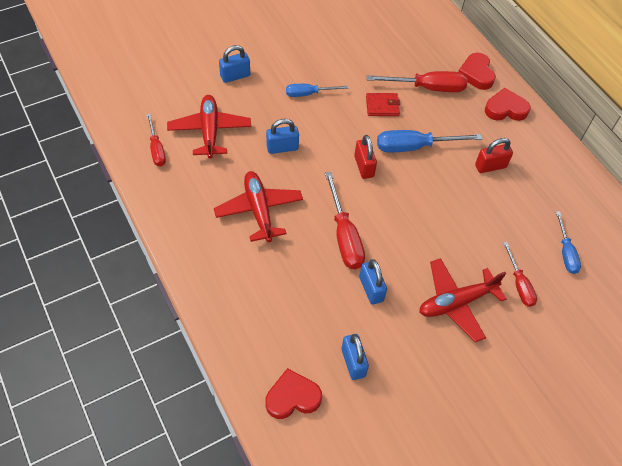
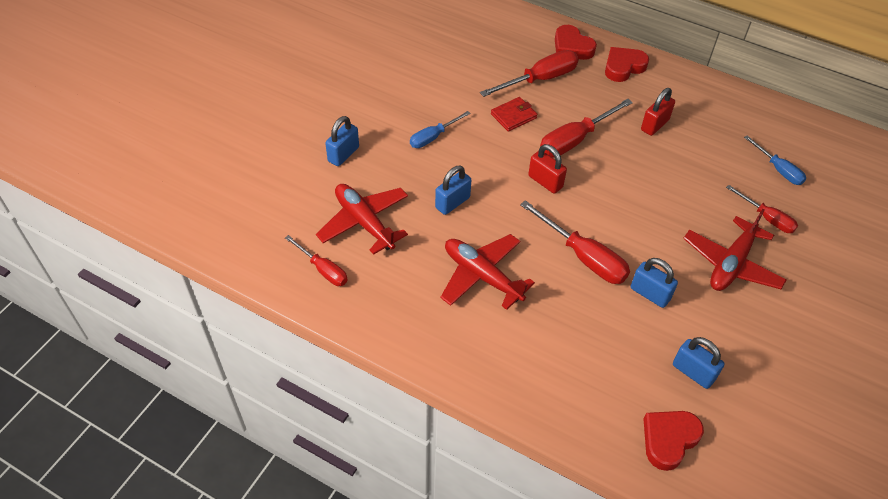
camera: 30 degrees left, 5 degrees down
blue screwdriver [377,130,482,152] -> red screwdriver [540,99,633,158]

